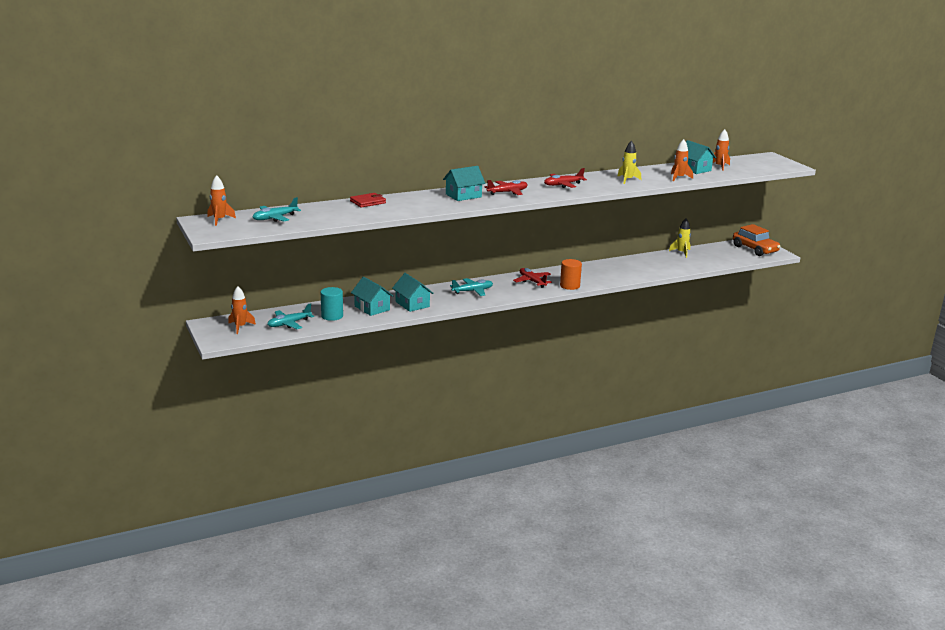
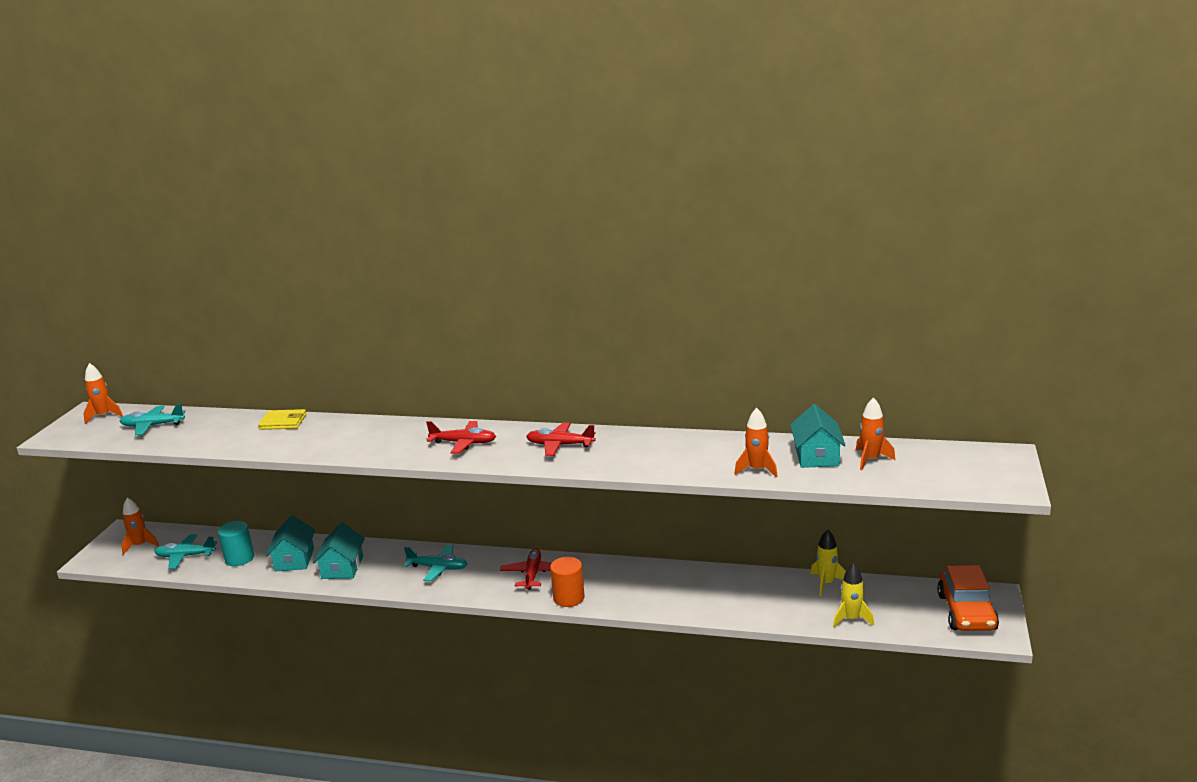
camera: 40 degrees right, 0 degrees up
red wallet [350,193,386,208] -> yellow wallet [258,409,306,430]
turquoise house [443,166,485,201] -> none
yellow rocket [617,141,641,184] -> yellow rocket moved to [833,563,874,628]

